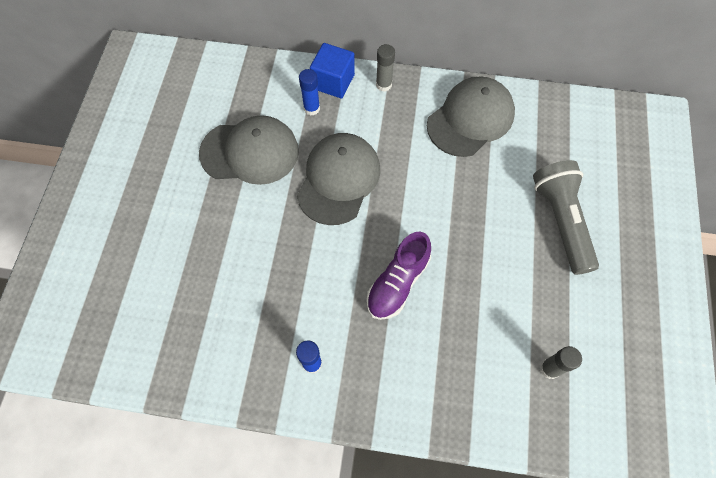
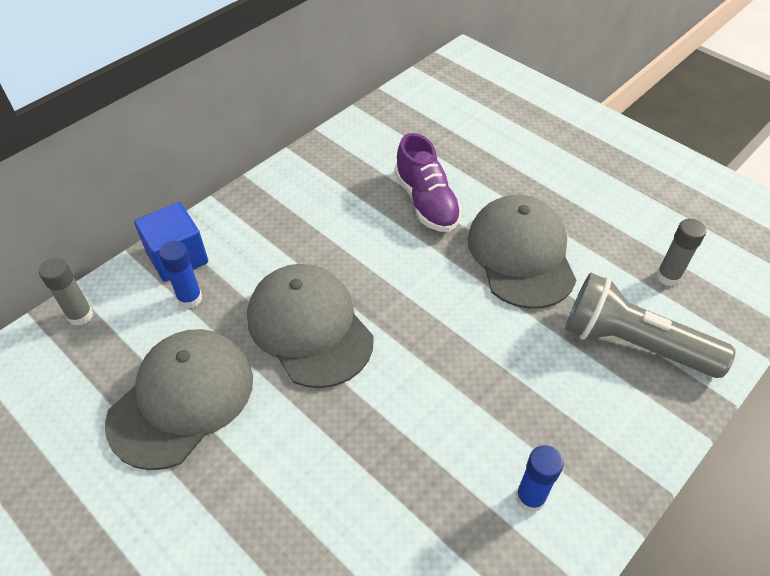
camera: 55 degrees left, 15 degrees down
purple shoe [367,232,431,320] -> purple shoe moved to [394,133,462,232]
grey glue stick [376,44,395,92] -> grey glue stick moved to [39,258,93,326]
grey cap [427,77,515,157] -> grey cap moved to [468,195,576,309]
grey flashlight [533,160,599,275] -> grey flashlight moved to [565,272,736,378]

